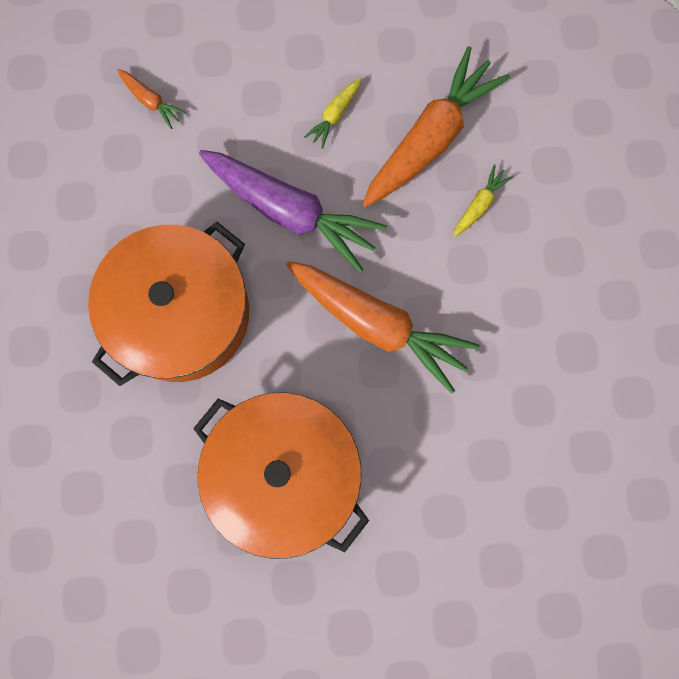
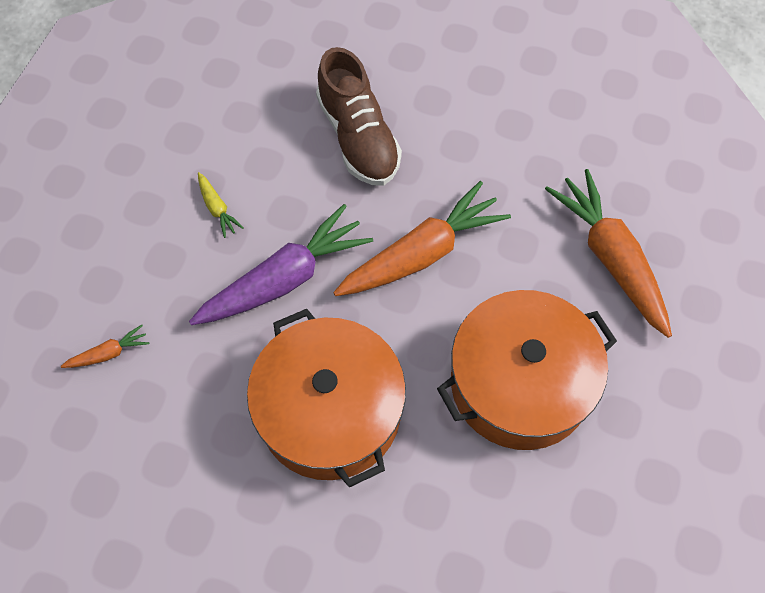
camera: 65 degrees left, 15 degrees down
orange carrot [363,46,510,207] -> orange carrot moved to [545,169,672,338]
yellow carrot [453,164,513,237] -> brown shoe [316,47,402,186]

